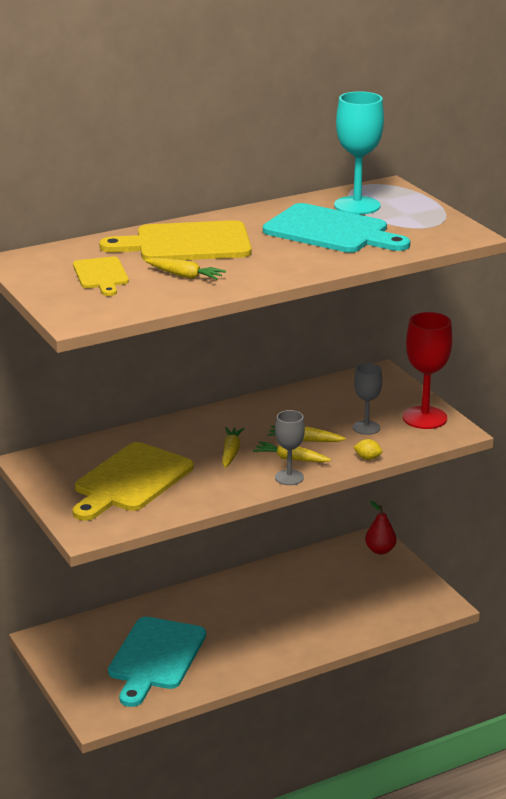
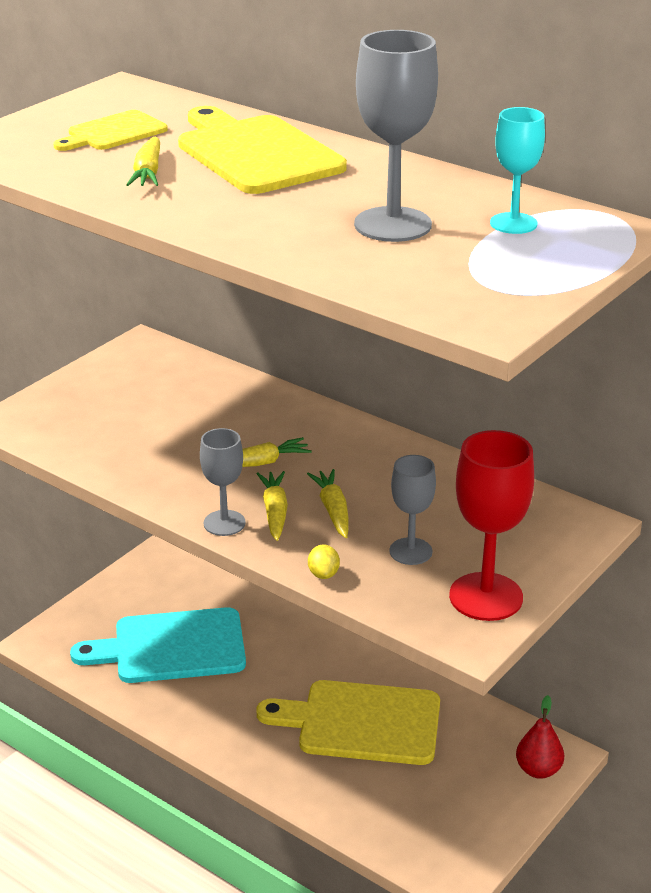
camera: 65 degrees right, 5 degrees up
yellow cutting board [72,442,194,521] -> yellow cutting board moved to [256,680,440,765]
turquoise cutting board [263,203,410,253] -> grey goblet [354,30,438,242]
turquoise goblet [334,91,384,215] -> turquoise goblet [490,107,545,234], size x0.61

